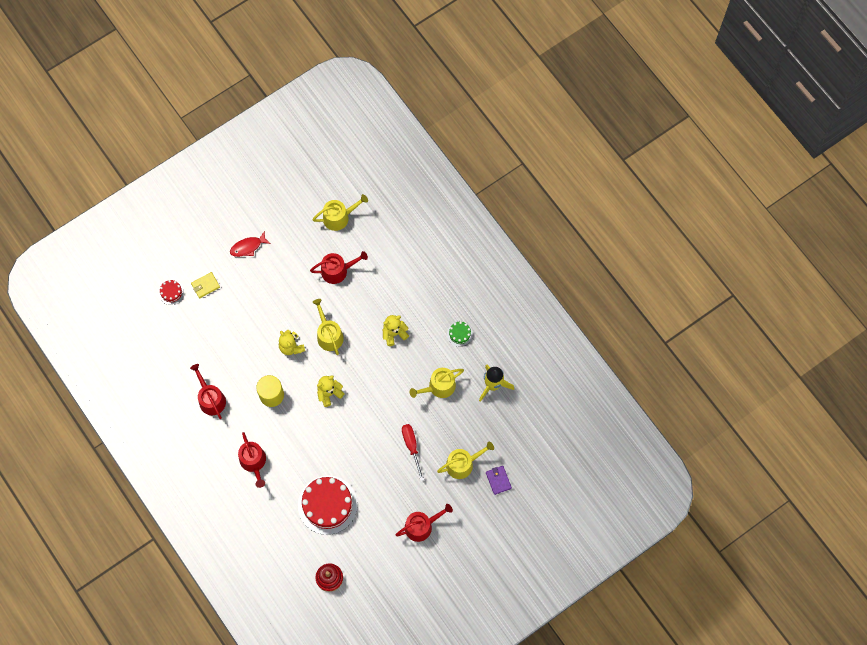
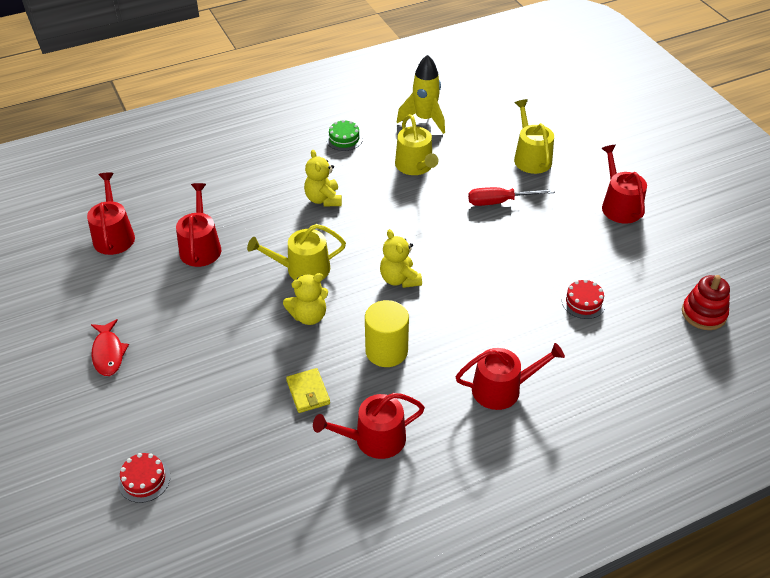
camera: 80 degrees left, 25 degrees down
yellow wallet [191,272,220,298] -> yellow wallet moved to [286,368,330,413]
red cake [298,476,358,535] -> red cake [562,279,606,319], size x0.45
yellow watering can [312,194,368,231] -> red watering can [87,172,135,255]
purple wallet [486,466,512,495] -> none

